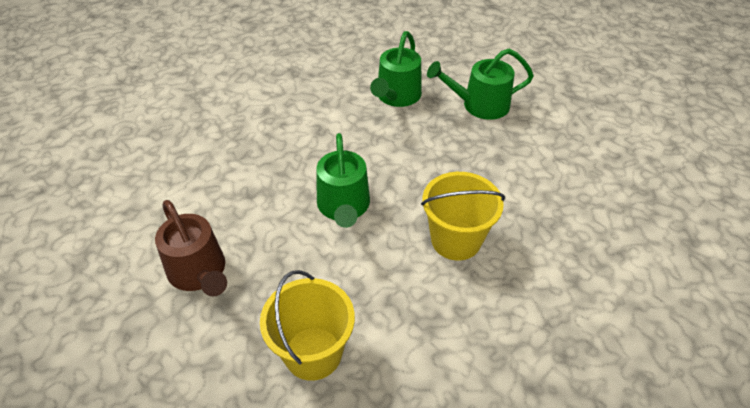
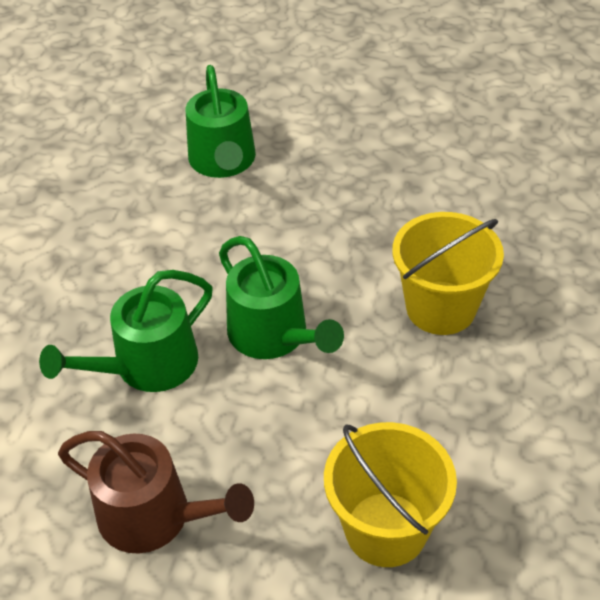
camera: 30 degrees left, 0 degrees up
green watering can [427,49,534,120] -> green watering can moved to [39,270,213,392]

